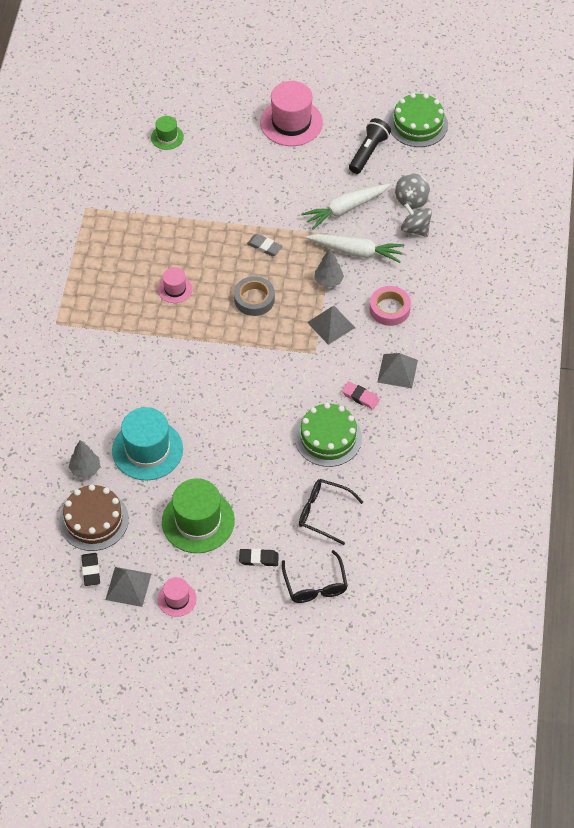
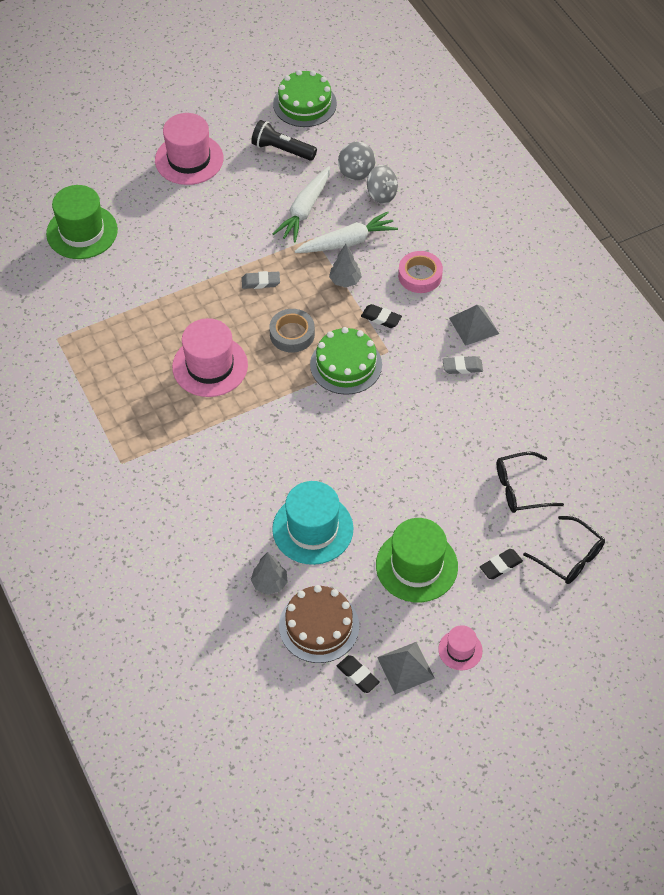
camera: 35 degrees left, 0 degrees up
green hat [151,116,184,150] -> green hat [46,185,118,259], size x1.93
pink hat [158,267,193,303] -> pink hat [172,318,248,397], size x1.93
green cake [295,403,362,467] -> green cake moved to [310,327,382,395]
grey pyramid [307,306,355,345] -> black eraser [361,304,402,328]
pink eraser [342,381,380,410] -> grey eraser [442,356,483,374]
black flashlight [349,118,391,174] -> black flashlight turned 60 degrees counterclockwise [251,120,317,161]
grey spinning top [401,203,432,237] -> grey spinning top turned 150 degrees counterclockwise [367,165,398,204]

